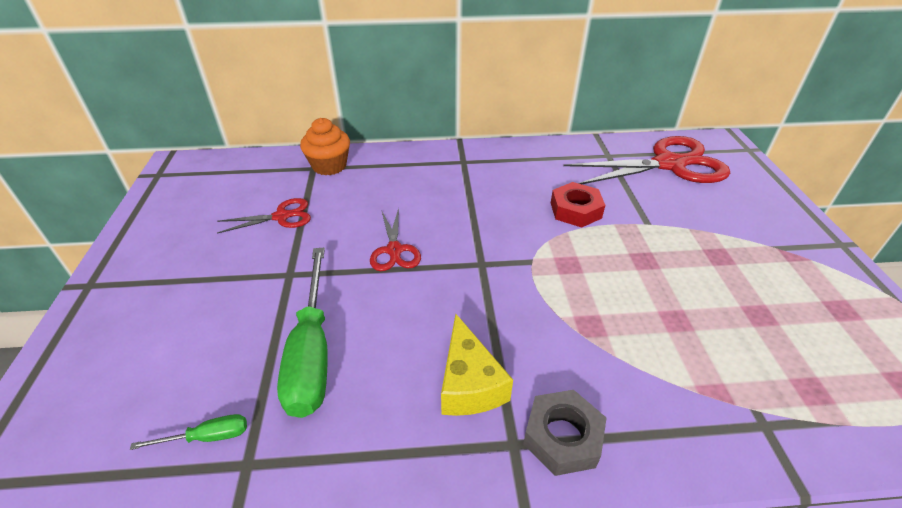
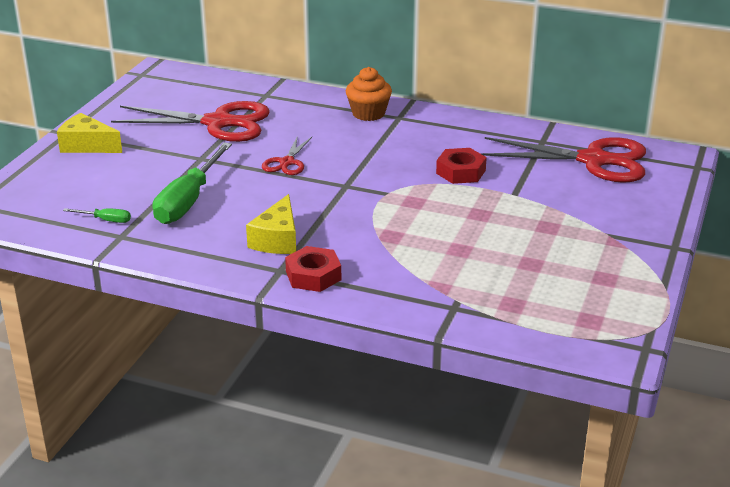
camera: 25 degrees right, 10 degrees down
red scissors [217,198,311,234] -> red scissors [111,101,270,142], size x2.01
orange cupcake [300,118,350,175] -> orange cupcake moved to [346,67,392,121]
grey nut [523,390,606,476] -> red nut [285,246,341,292]
none -> yellow cheese [57,113,122,153]

